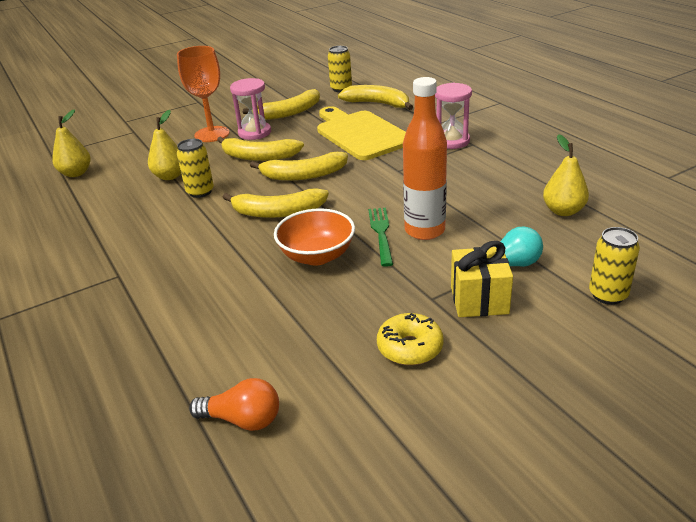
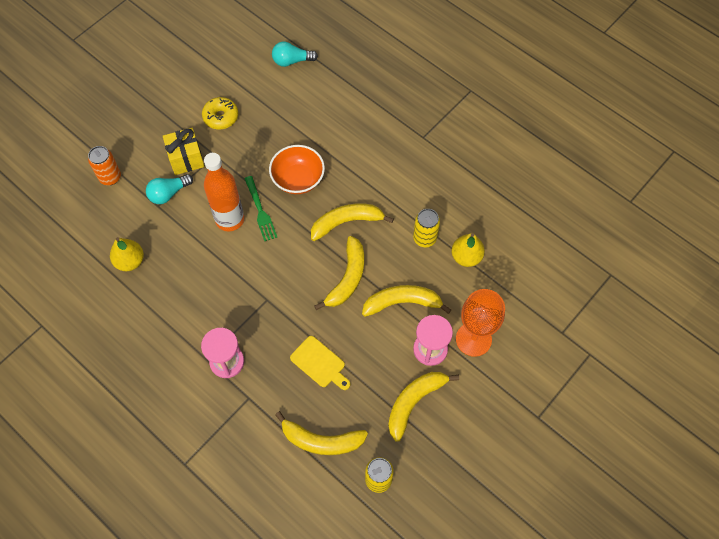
camera: 160 degrees right, 30 degrees up
yellow pear [52,109,91,177] -> none
orange light bulb [189,378,279,431] -> turquoise light bulb [272,42,318,67]
yellow banana [250,152,348,181] -> yellow banana turned 135 degrees clockwise [314,236,364,310]
yellow cutting board [317,106,406,160] -> yellow cutting board [290,336,350,390], size x0.53
yellow can [589,227,640,305] -> orange can [88,146,121,185]

